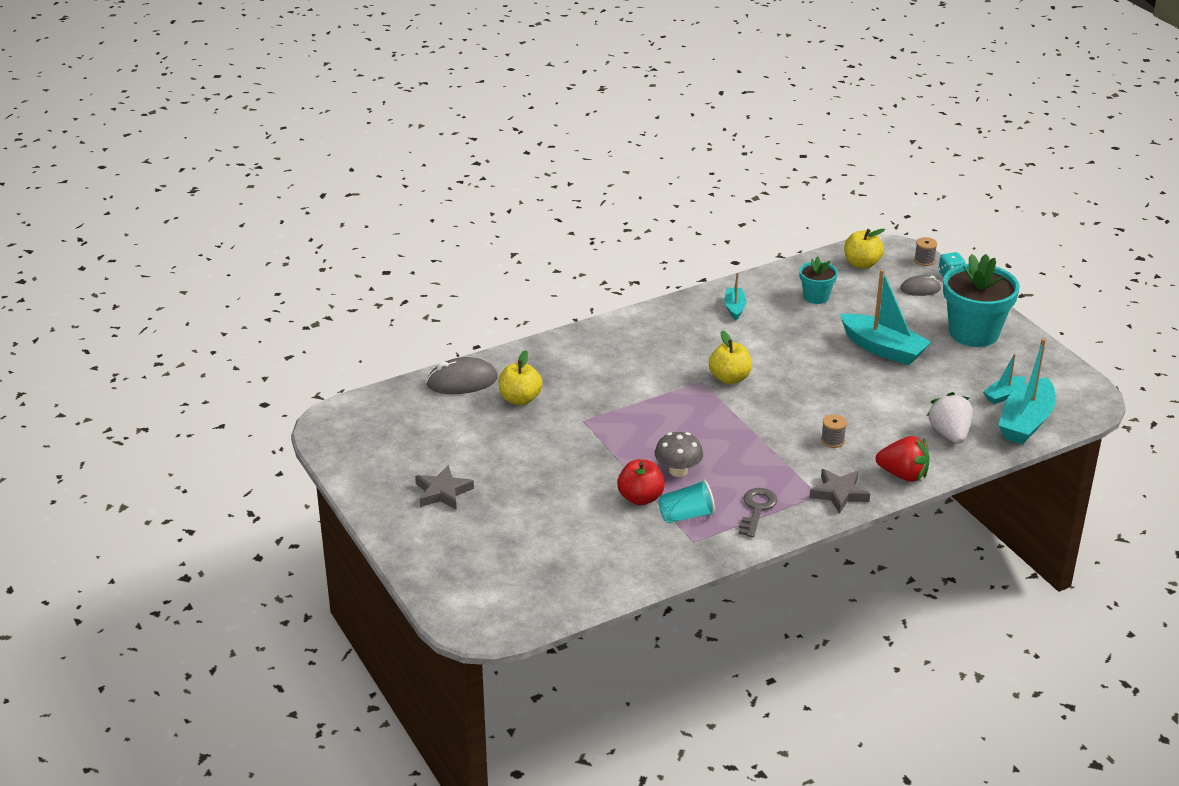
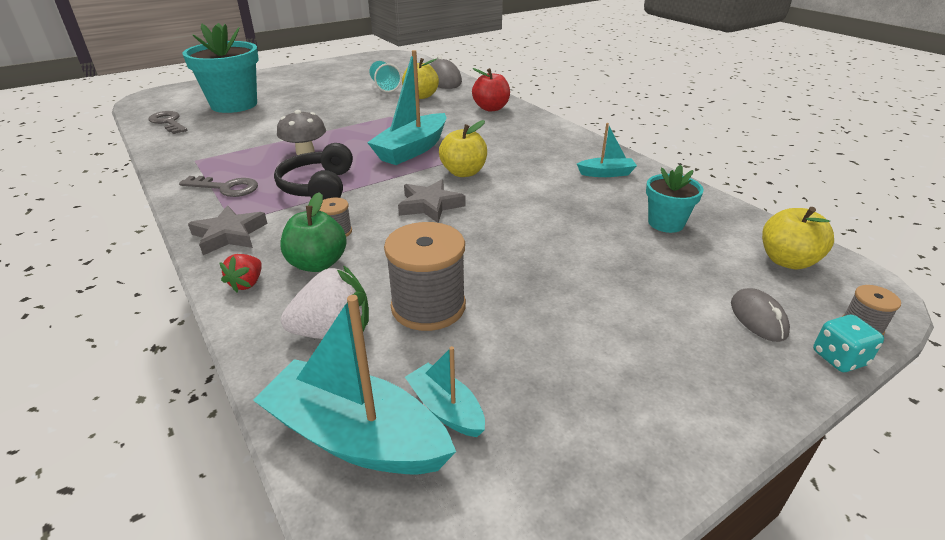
camera: 85 degrees right, 0 degrees up
grey star [415,465,474,510] -> grey star moved to [398,179,466,223]
red apple [617,459,665,505] -> red apple moved to [472,68,510,111]
turquoise cup [659,479,715,523] -> turquoise cup moved to [369,61,402,92]
turquoise boat [840,269,931,365] -> turquoise boat moved to [367,50,447,165]
red strawberry [876,436,930,482] -> red strawberry [219,254,262,293], size x0.57
turquoise flower pot [943,254,1020,347] -> turquoise flower pot moved to [182,23,259,113]
none -> grey key [149,111,188,134]
none -> black headphones [274,143,353,200]
none -> green apple [280,192,347,272]
none -> grey spool [384,222,466,331]

